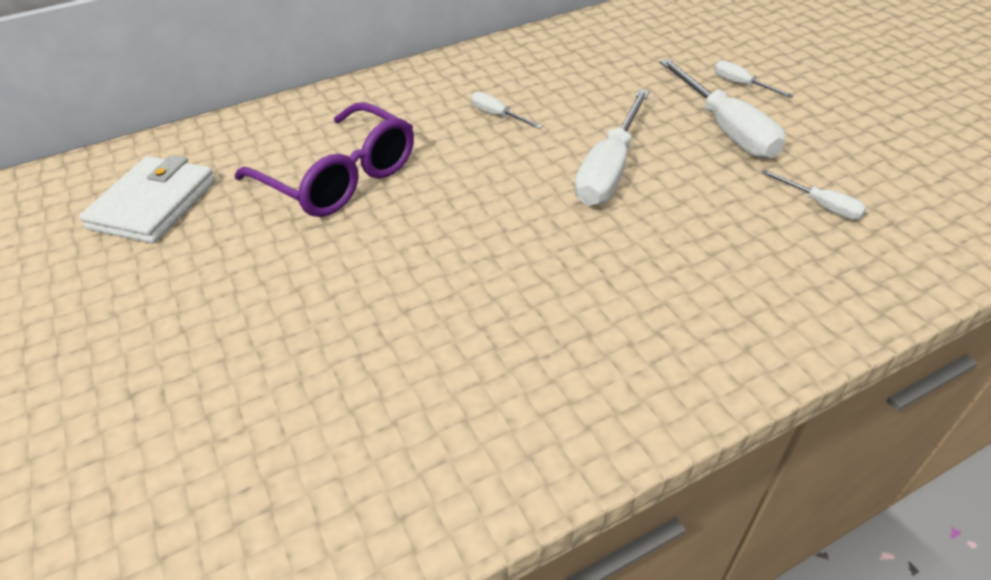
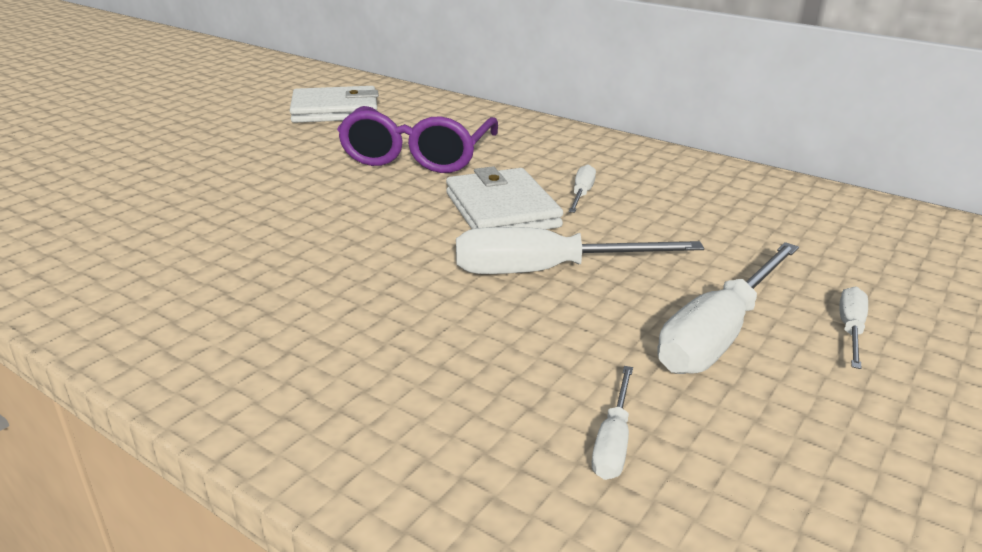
camera: 60 degrees right, 15 degrees down
none -> white wallet [446,166,563,230]

